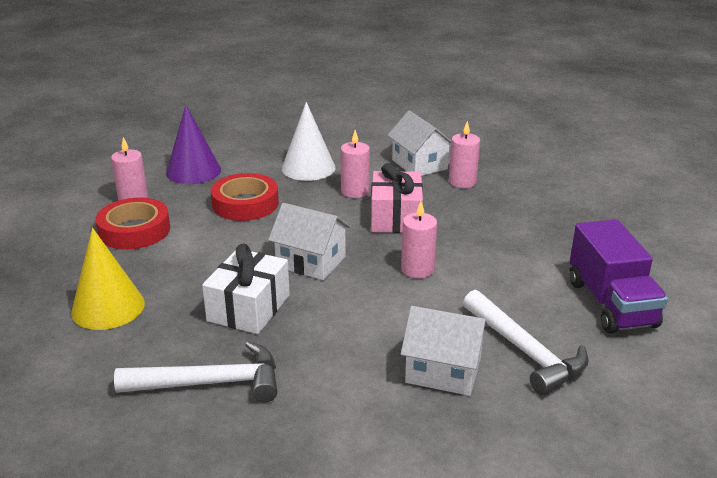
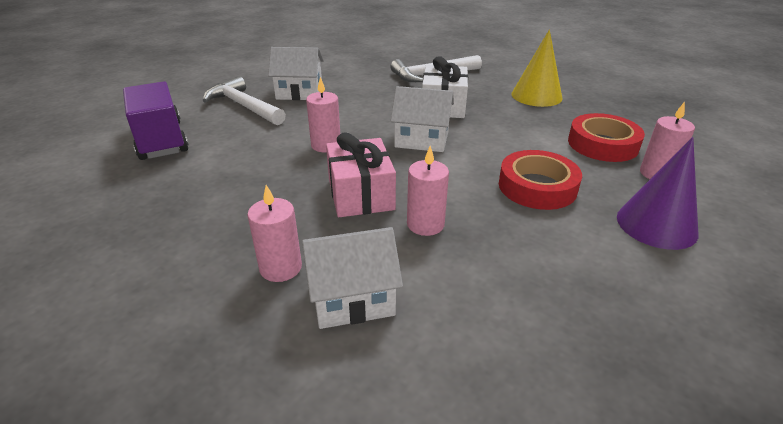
camera: 165 degrees right, 5 degrees up
white cone [282,102,335,181] -> none
white house [387,111,451,176] -> white house turned 60 degrees counterclockwise [302,227,403,329]

